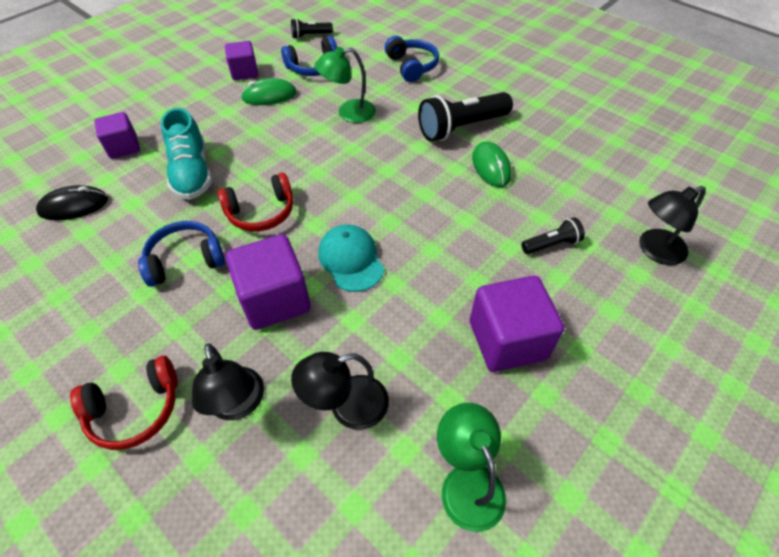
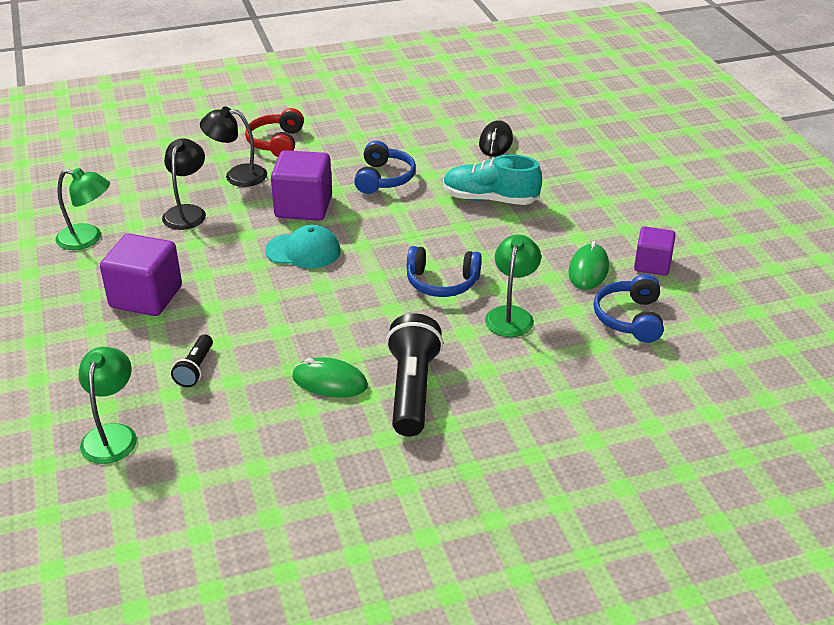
camera: 120 degrees right, 15 degrees down
purple cube [94,112,140,159] -> none
red headphones [217,173,293,231] -> none
black flashlight [291,18,333,39] -> none
blue headphones [385,36,439,82] -> blue headphones moved to [407,246,482,297]
black lamp [639,186,706,265] -> green lamp [78,347,137,464]

